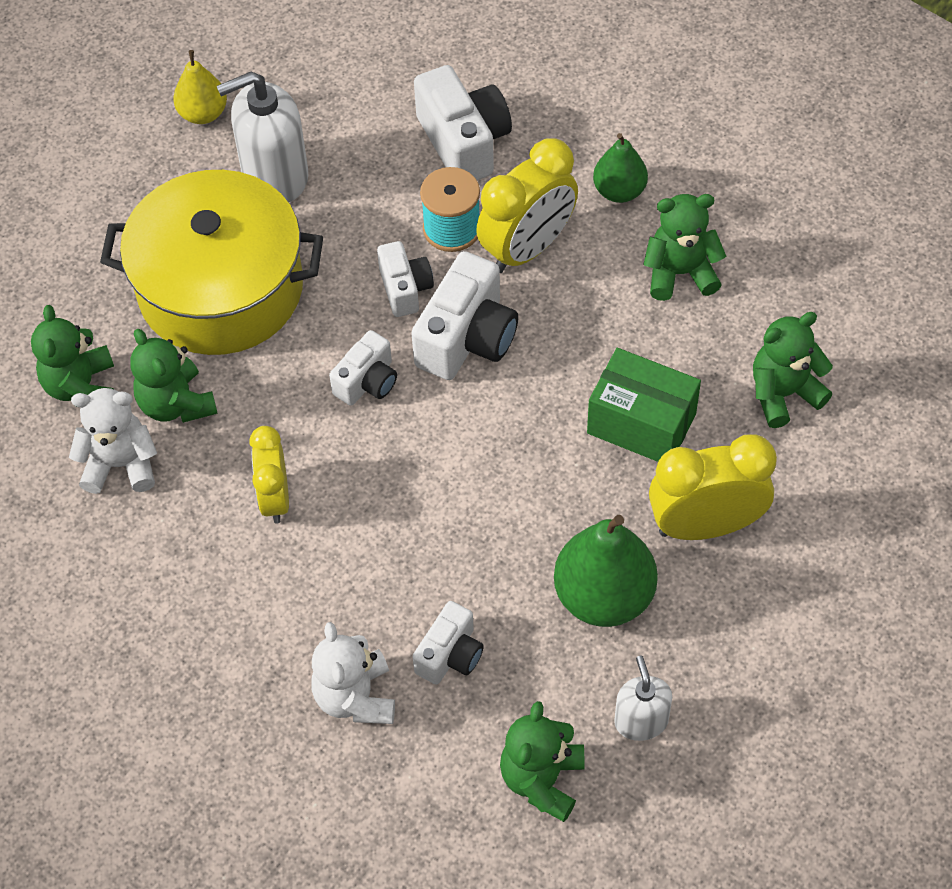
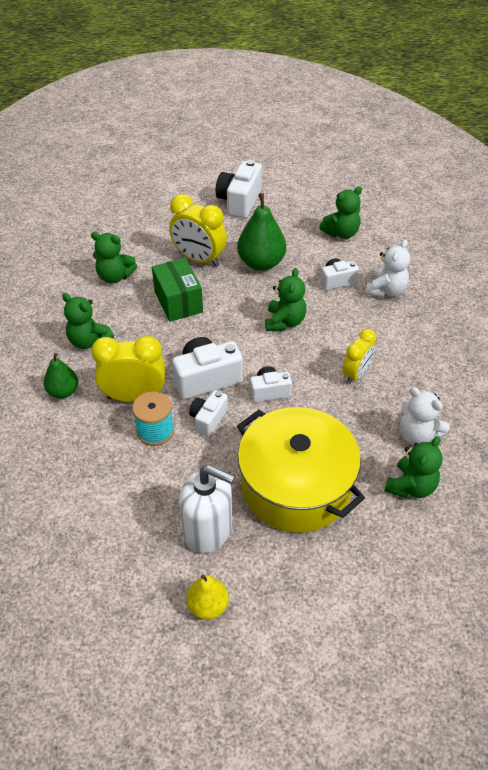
camera: 140 degrees left, 10 degrees down
green teddy bear [130,329,218,423] -> green teddy bear moved to [265,268,306,331]
white camera [414,65,512,180] -> white camera moved to [216,160,262,218]
white soap dispenser [614,656,672,741] -> none

